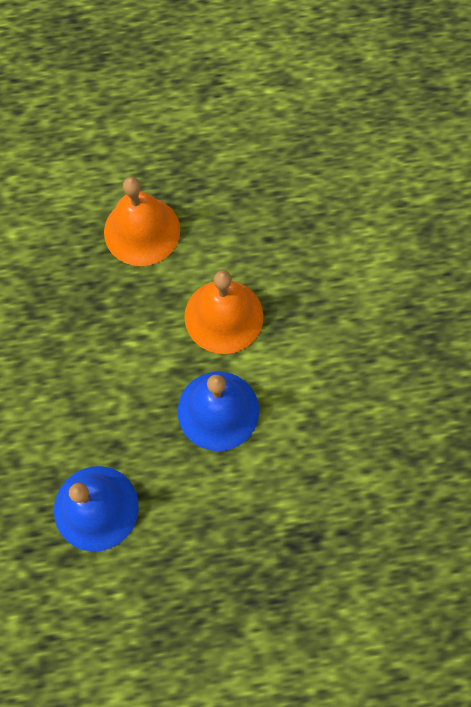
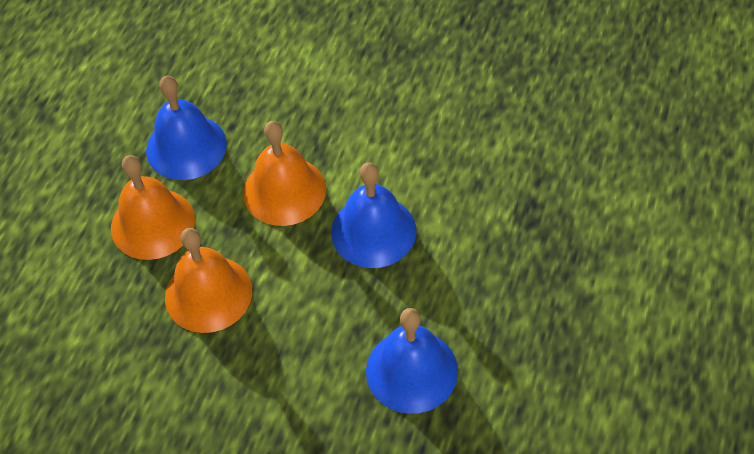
camera: 60 degrees left, 15 degrees down
none -> blue bell [146,76,227,180]
none -> orange bell [165,228,252,333]

